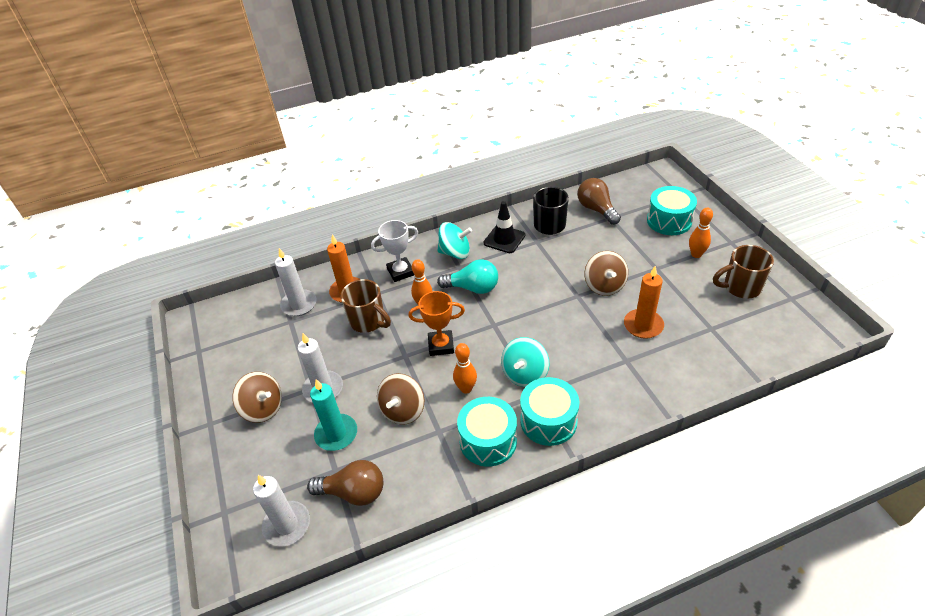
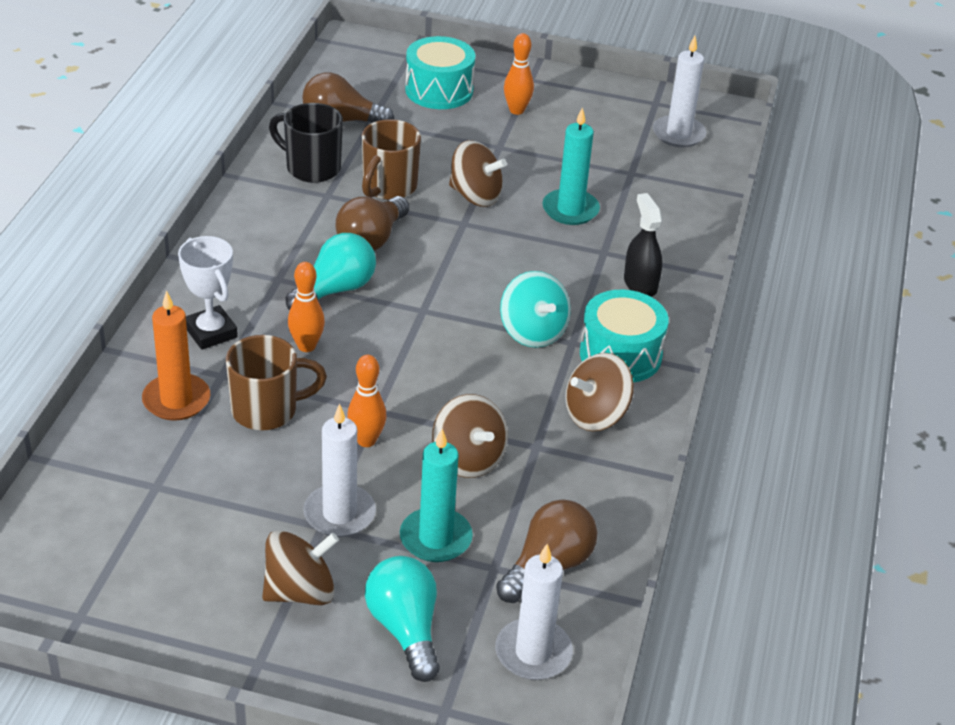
camera: 60 degrees left, 5 degrees down
white candle [275,248,317,316] -> white candle moved to [653,36,706,147]
white trophy [371,220,418,282] -> white trophy turned 45 degrees counterclockwise [178,236,238,350]
orange trophy [408,291,465,356] -> none
turquoise spinning top [438,222,472,259] -> none
orange bowling pin [453,343,477,394] -> orange bowling pin moved to [347,355,386,447]
turquoise drum [457,397,517,467] -> brown spinning top [565,353,634,431]
black traffic cone [484,201,525,253] -> none
orange candle [624,266,664,339] -> turquoise candle [542,107,600,225]
brown mug [713,245,774,299] -> brown mug moved to [362,119,421,200]
none -> brown light bulb [336,196,409,251]
none -> turquoise light bulb [365,556,440,682]
none -> black spray bottle [624,193,662,297]

